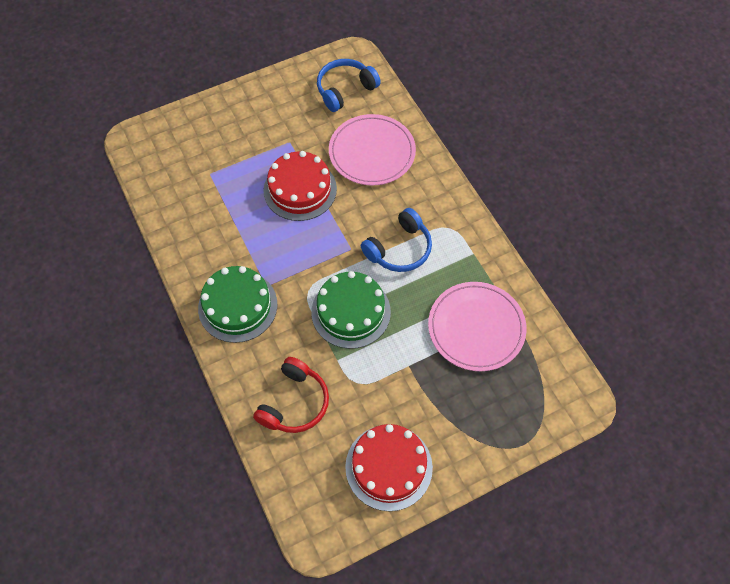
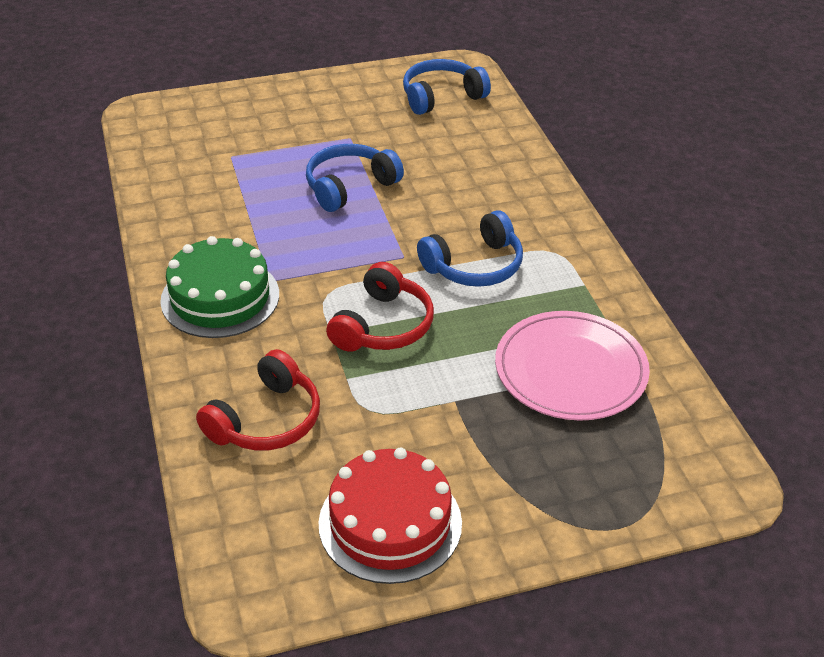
camera: 10 degrees right, 20 degrees down
red cake [263,151,337,221] -> blue headphones [306,144,404,212]
green cake [311,271,391,349] -> red headphones [326,262,434,352]
pink plate [329,114,416,185] -> none

